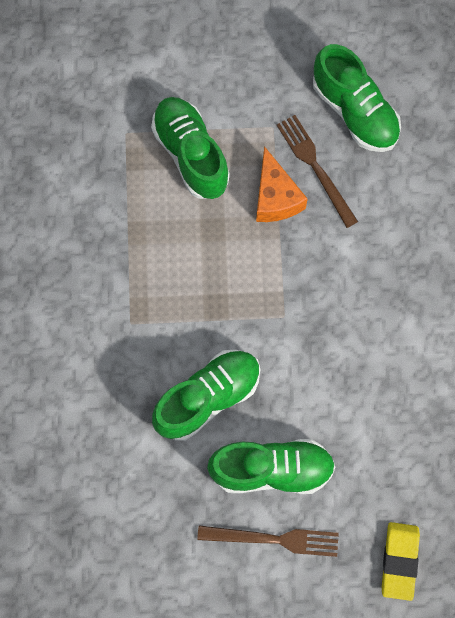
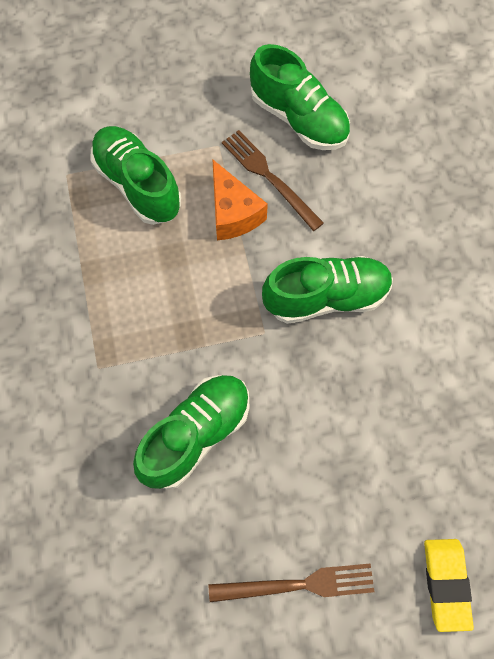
camera: 10 degrees left, 5 degrees down
green shoe [207,439,335,494] -> green shoe moved to [262,256,393,324]

